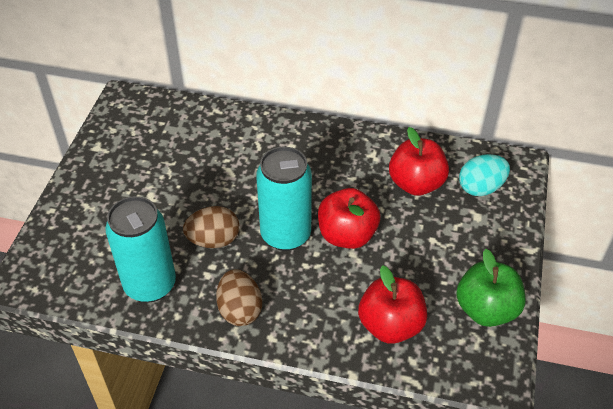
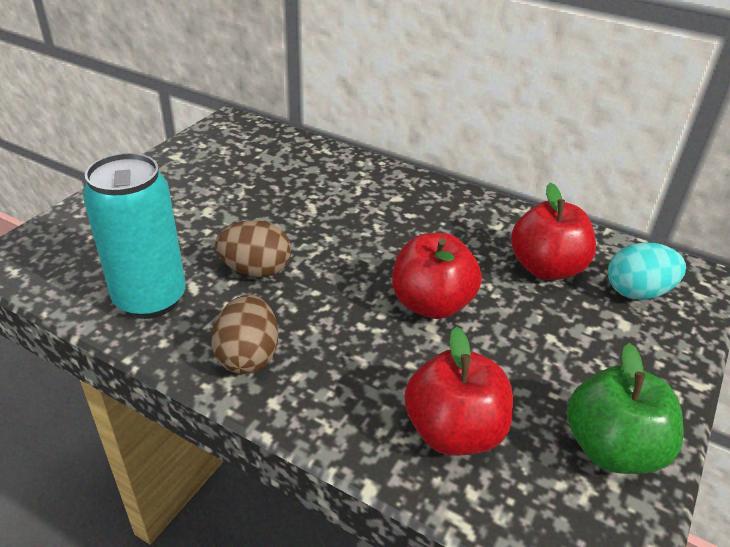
camera: 15 degrees right, 10 degrees down
turquoise can [256,147,312,251] -> none

